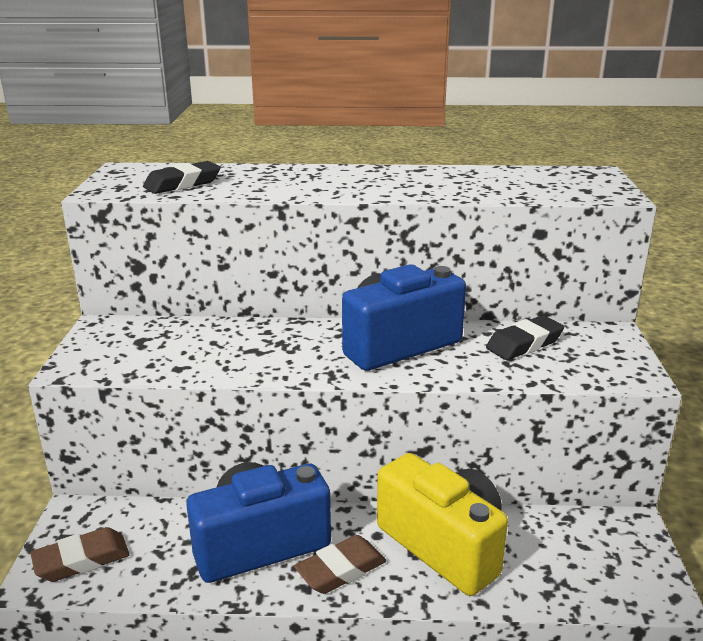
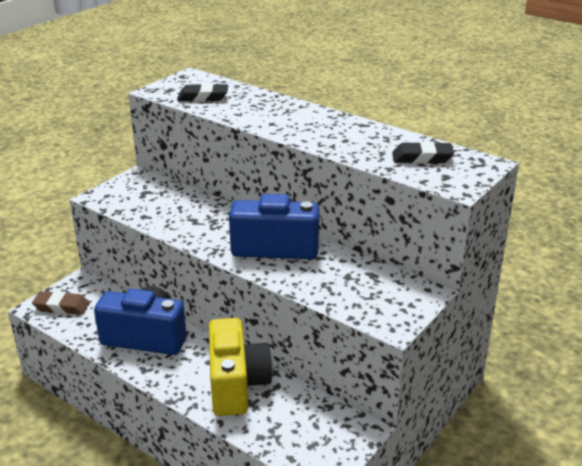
camera: 35 degrees right, 5 degrees up
brown eraser [294,535,386,594] -> none
black eraser [486,315,564,360] -> black eraser moved to [392,141,454,164]

